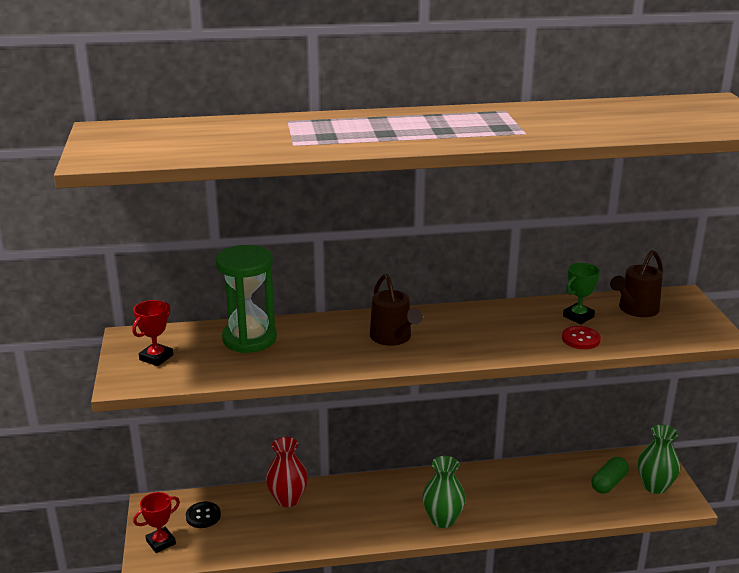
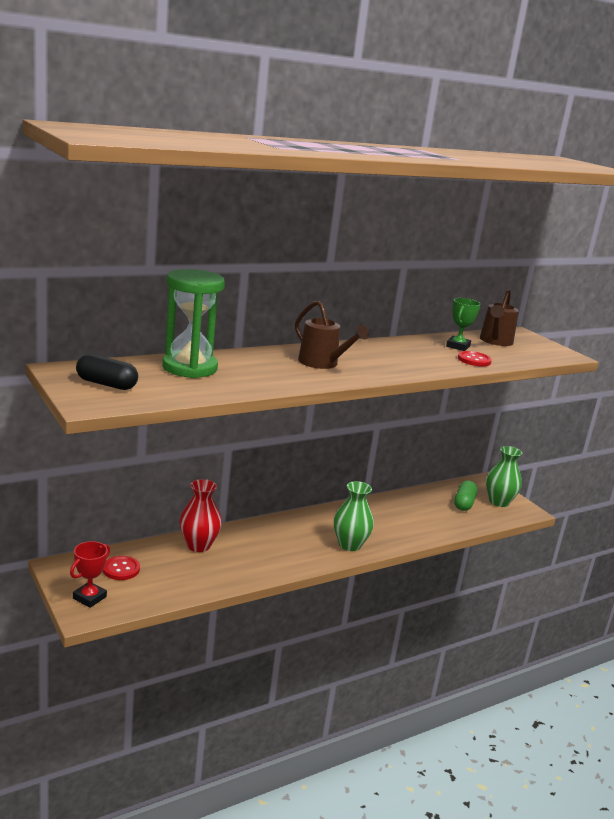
camera: 25 degrees left, 5 degrees down
red trophy [132,300,173,366] -> black capsule [76,354,138,390]
black button [186,502,221,528] -> red button [103,556,140,580]

